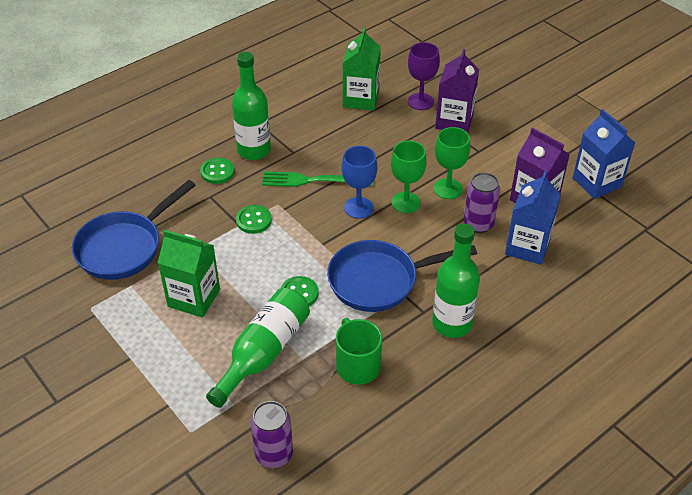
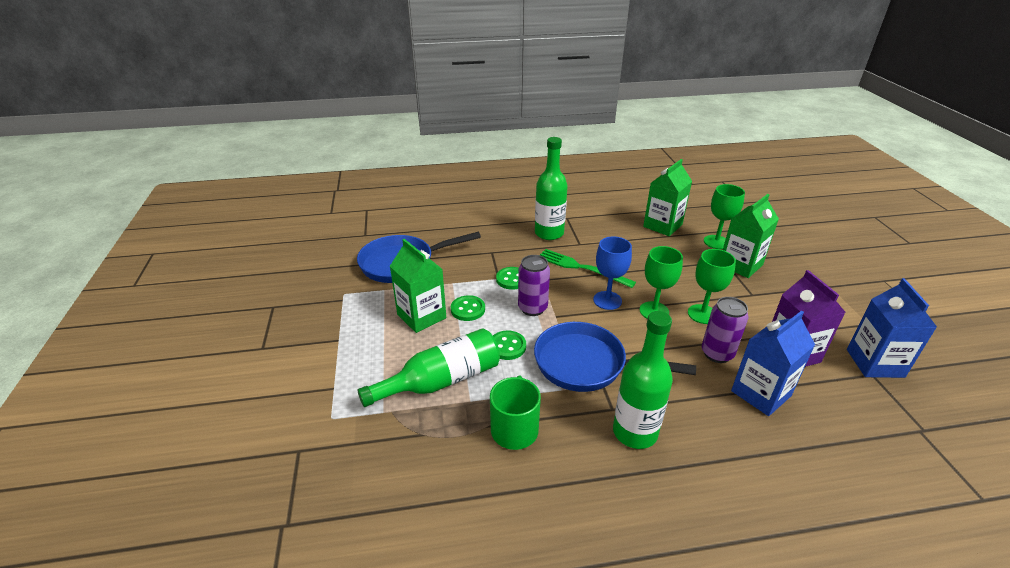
camera: 30 degrees right, 10 degrees down
green button [200,158,235,184] -> green button moved to [451,295,485,321]
purple can [251,401,293,468] -> purple can moved to [518,255,550,316]
purple goblet [408,42,440,110] -> green goblet [704,184,745,249]
purple carton [435,49,479,133] -> green carton [723,194,779,278]

